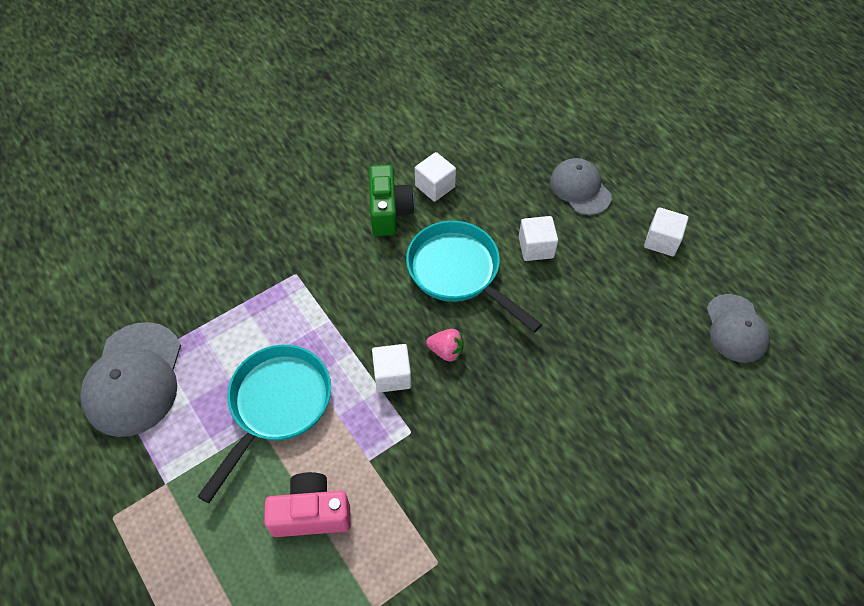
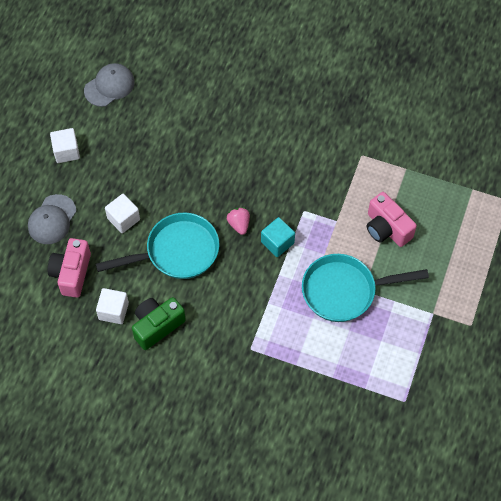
camera: 125 degrees left, 5 degrees up
grey cap [80,322,181,437] -> none
white cube [372,344,412,393] -> turquoise cube [261,217,295,257]
turquoise pan [406,221,542,333] -> turquoise pan turned 120 degrees counterclockwise [96,213,220,279]
none -> pink camera [48,238,91,298]

